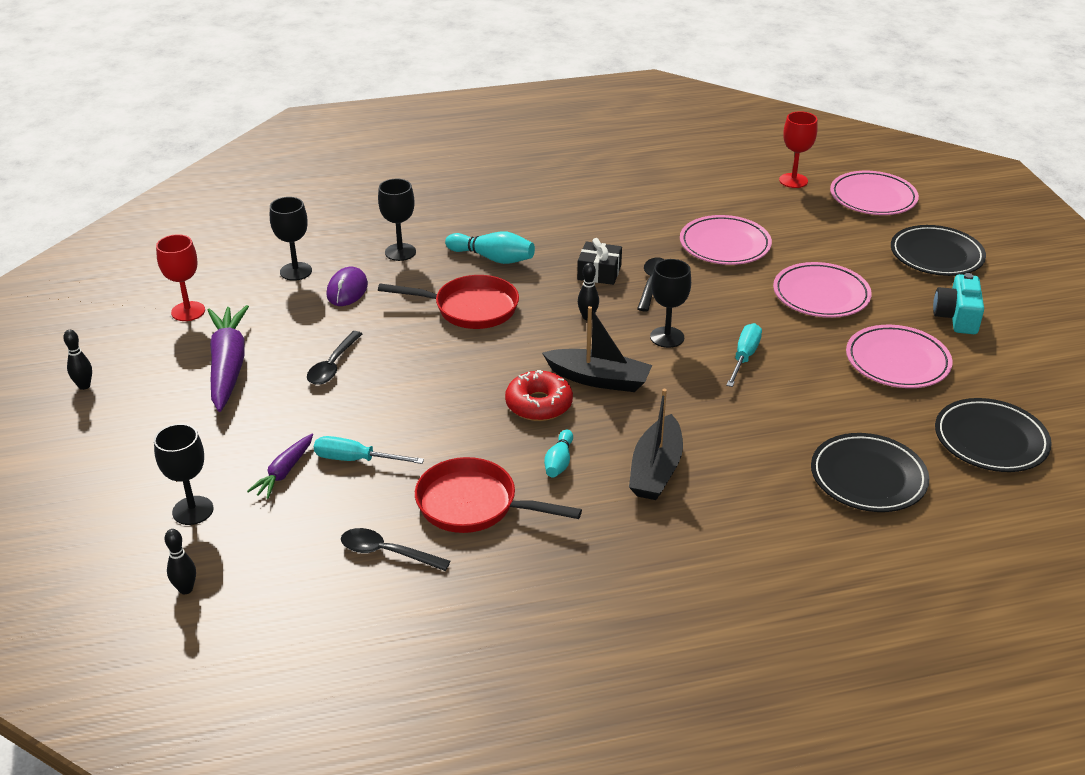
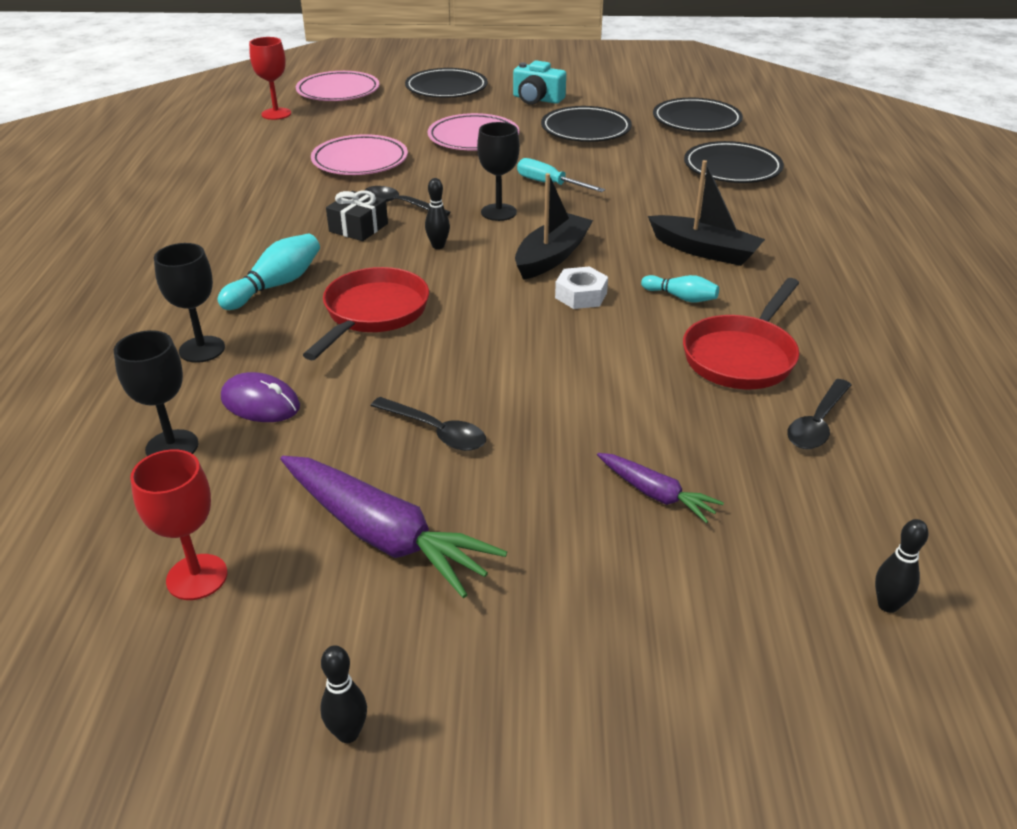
camera: 75 degrees left, 0 degrees up
black goblet [154,424,213,525] -> none
purple carrot [208,305,249,412] -> purple carrot turned 150 degrees counterclockwise [280,456,507,598]
turquoise screwdriver [314,436,424,464] -> none
red donut [505,370,573,421] -> white nut [555,266,608,309]
pink plate [846,325,953,388] -> black plate [541,106,632,142]

